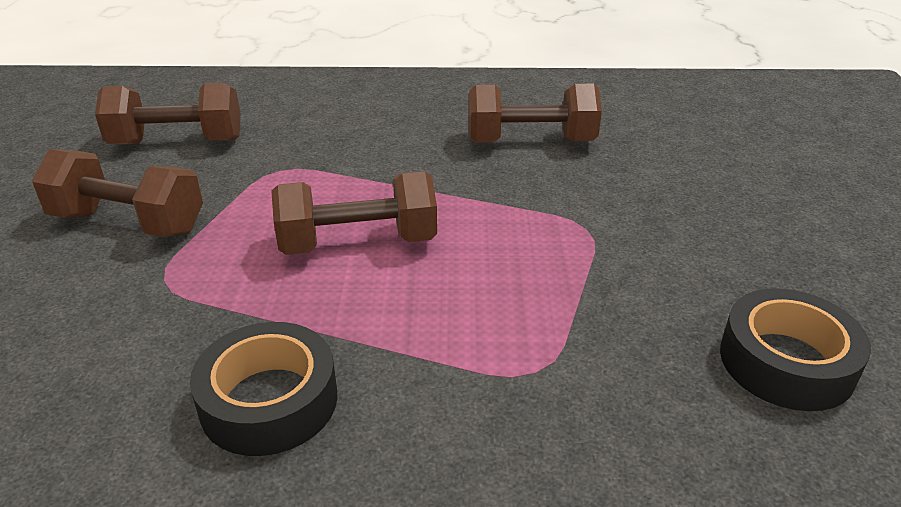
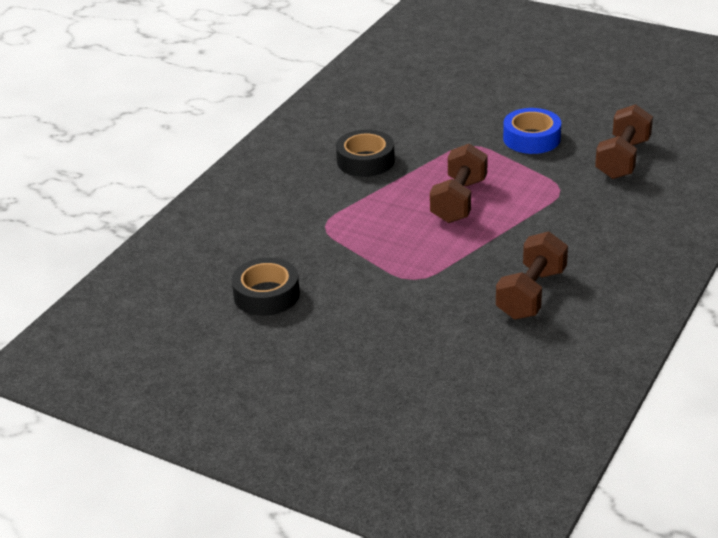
camera: 120 degrees right, 0 degrees up
brown dumbbell [32,149,203,237] -> blue tape [503,108,561,154]

